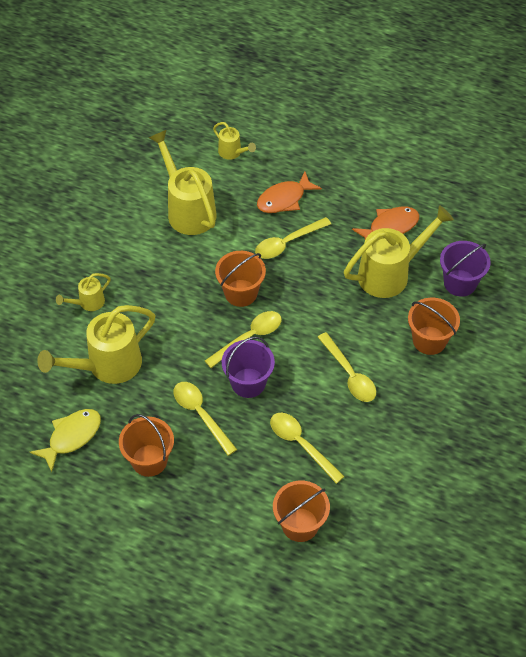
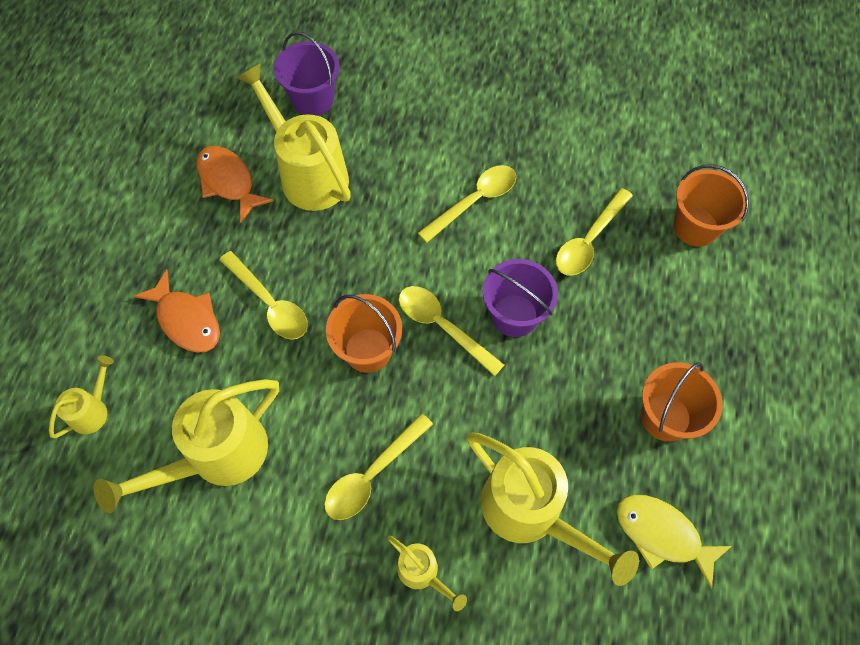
camera: 100 degrees left, 10 degrees up
yellow spoon [173,382,237,456] -> yellow spoon moved to [324,413,433,520]
orange bucket [408,298,460,355] -> none

